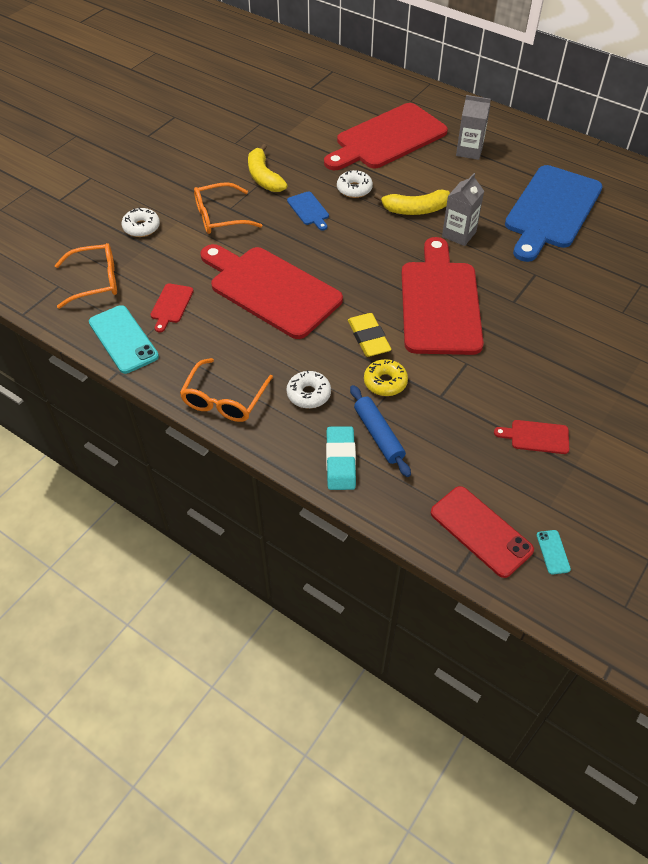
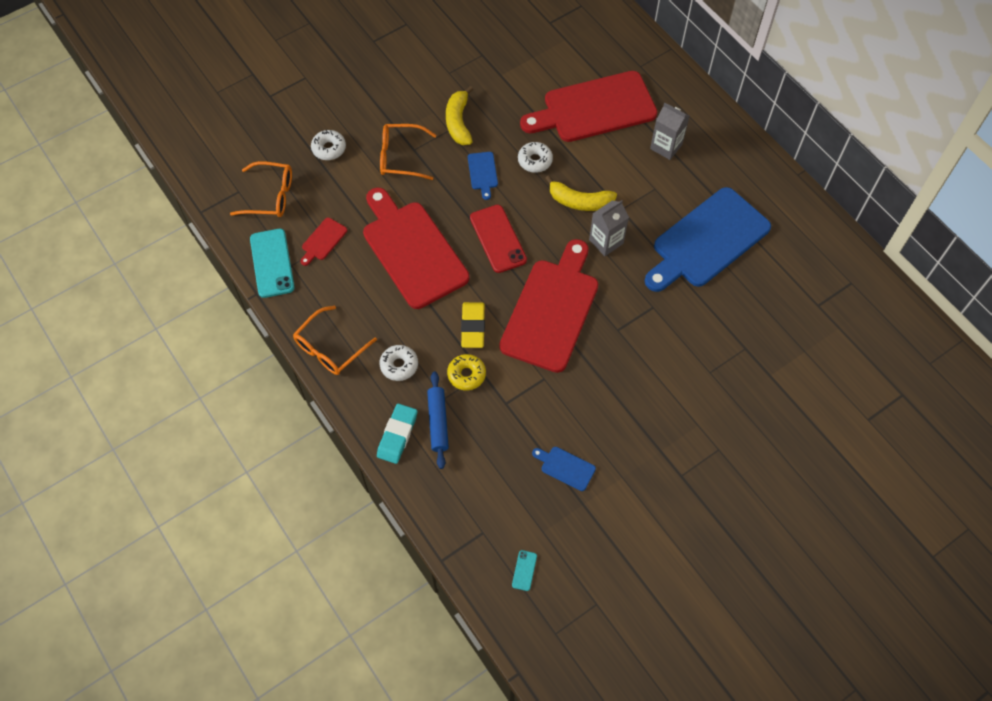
camera: 20 degrees right, 10 degrees up
red phone [431,486,534,578] -> red phone moved to [470,205,527,273]
red cutting board [494,420,569,454] -> blue cutting board [532,447,596,491]

